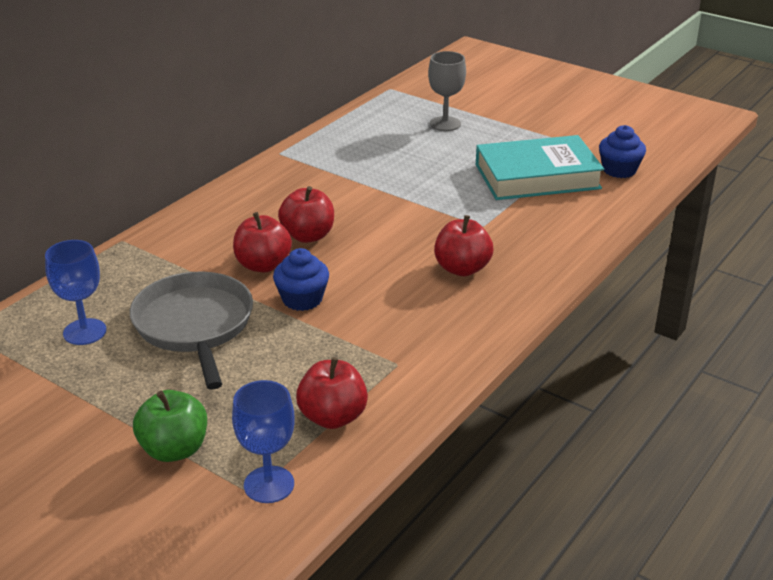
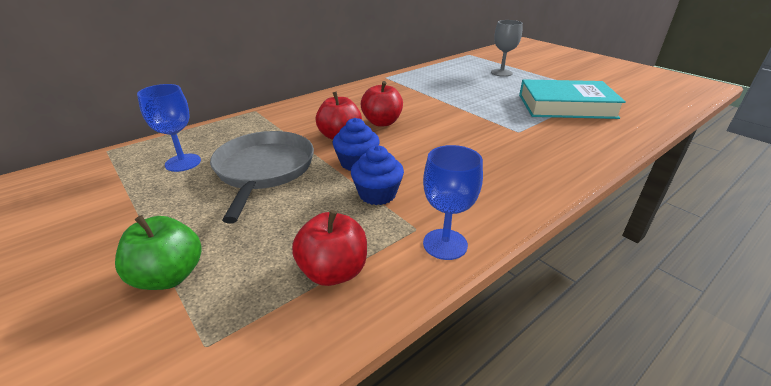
camera: 15 degrees right, 0 degrees up
blue goblet [232,380,295,503] -> blue goblet moved to [423,145,483,260]
red apple [434,215,493,276] -> none
blue cupcake [599,125,646,178] -> blue cupcake moved to [351,145,404,205]

